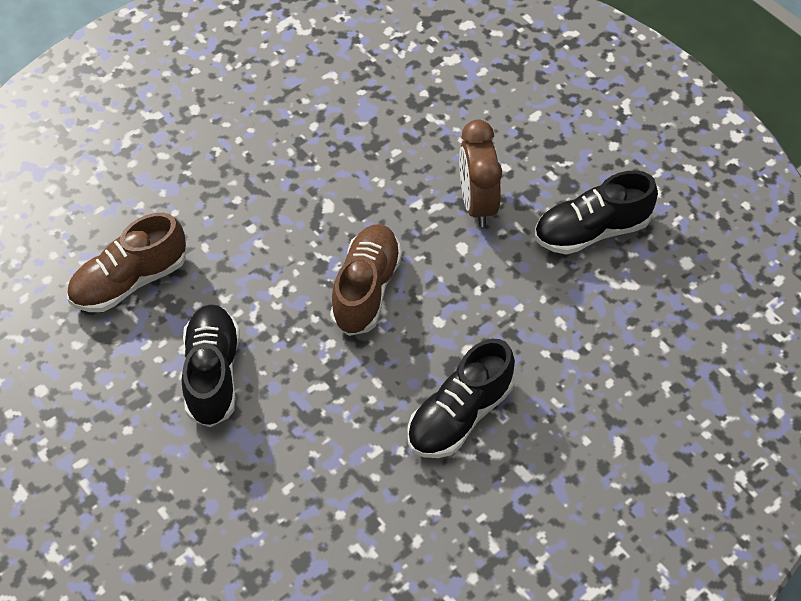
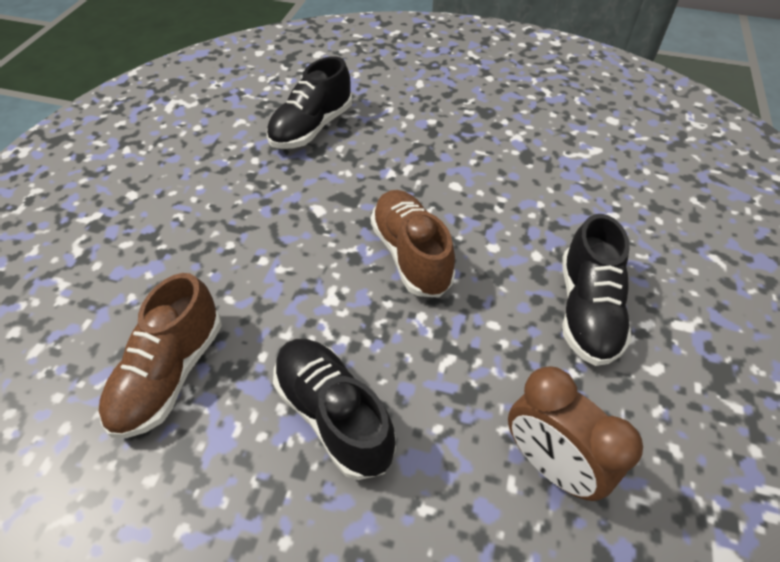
camera: 35 degrees left, 5 degrees down
brown clock [459,120,502,227] -> brown clock moved to [508,366,643,501]
black shoe [534,171,658,255] -> black shoe moved to [267,56,352,149]

